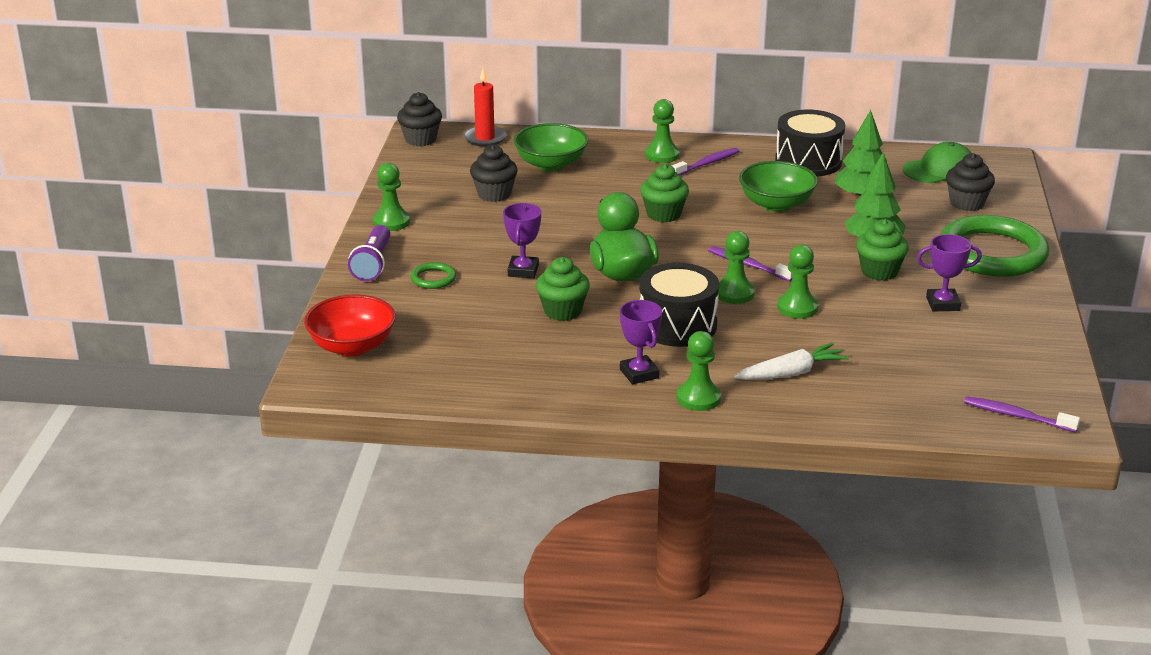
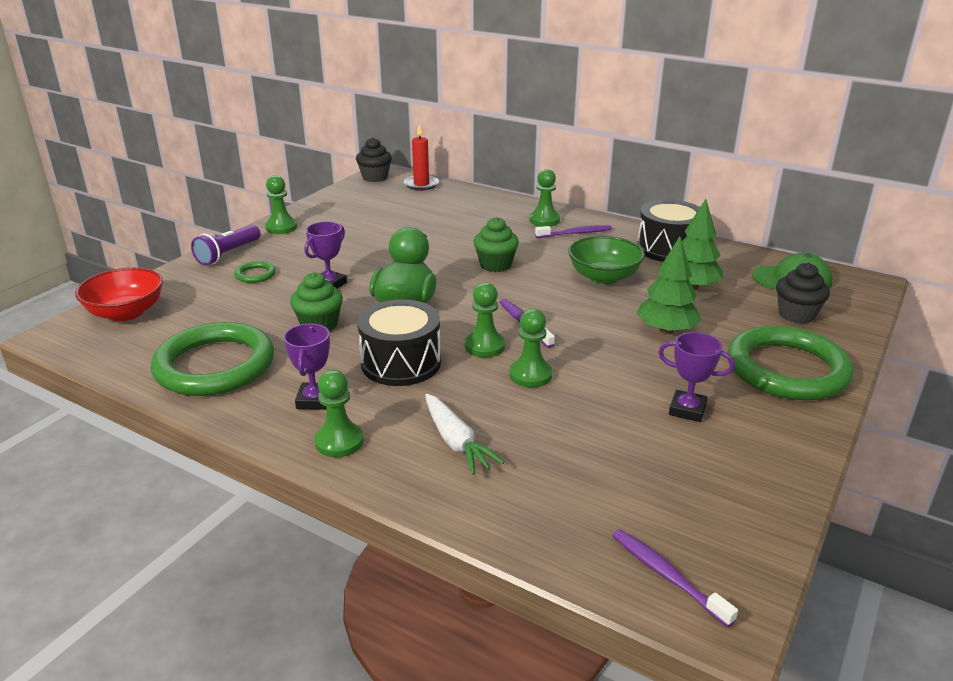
camera: 25 degrees right, 0 degrees up
black cupcake [470,145,518,202] -> none
green bowl [514,123,588,171] -> none
white carrot [734,343,849,380] -> white carrot turned 60 degrees clockwise [425,394,504,475]
green cupcake [856,219,909,281] -> none
none -> green ring [151,322,274,396]

